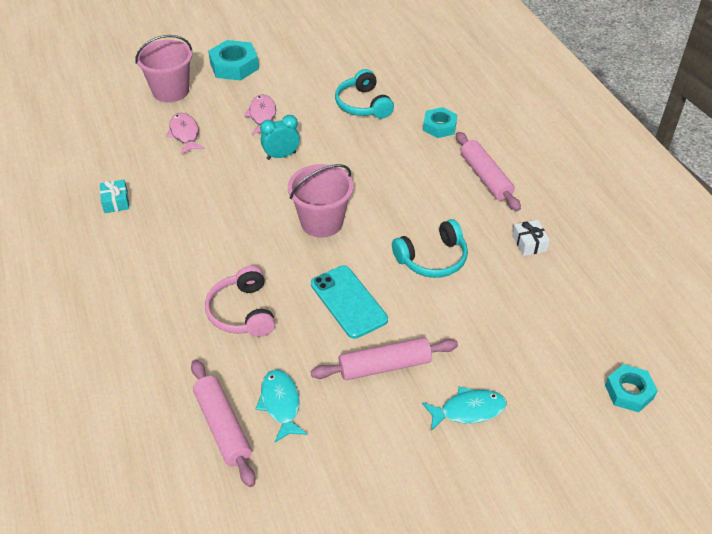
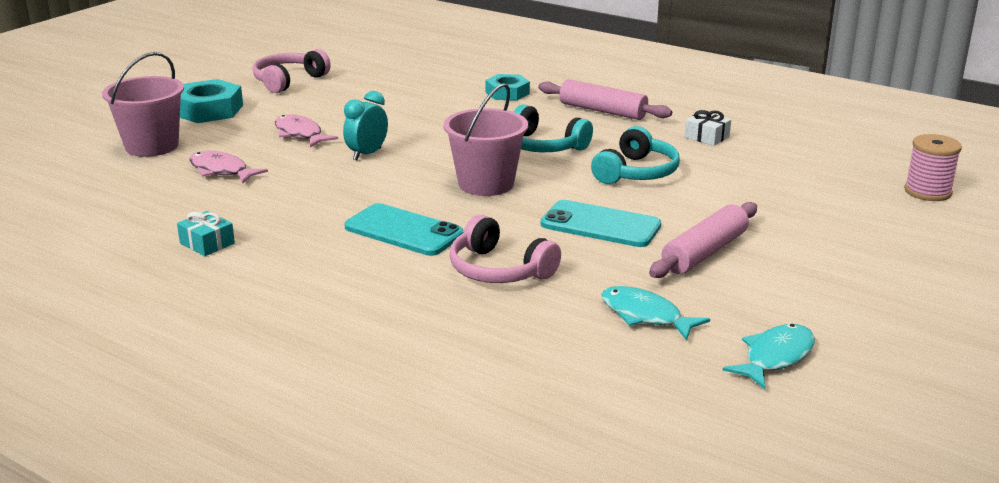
camera: 35 degrees left, 20 degrees down
pink rolling pin [191,359,256,487] -> none
turquoise headphones [335,69,394,119] -> turquoise headphones moved to [514,104,593,152]
turquoise fish [422,386,507,431] -> turquoise fish moved to [722,324,815,389]
turquoise nut [605,364,658,412] -> pink spool [904,134,962,201]
none -> pink headphones [252,49,331,93]
none -> turquoise phone [345,203,464,256]

